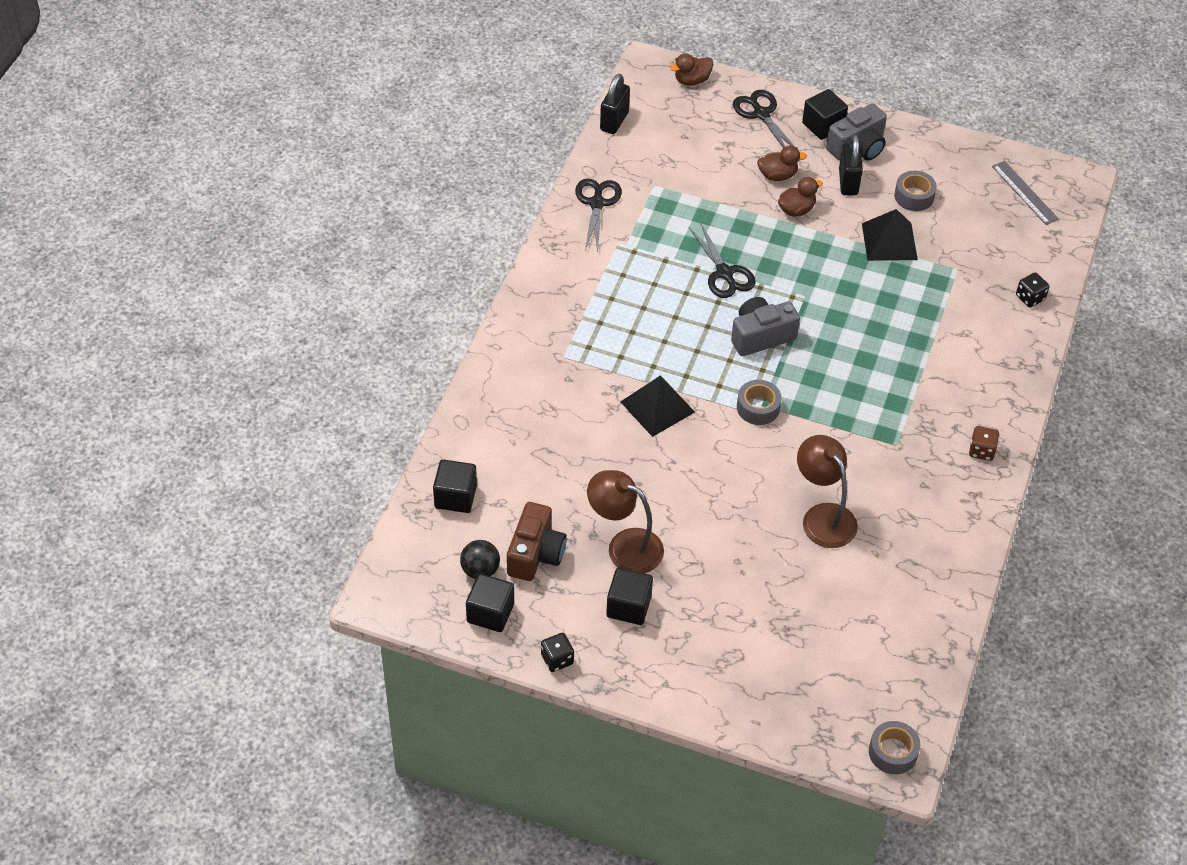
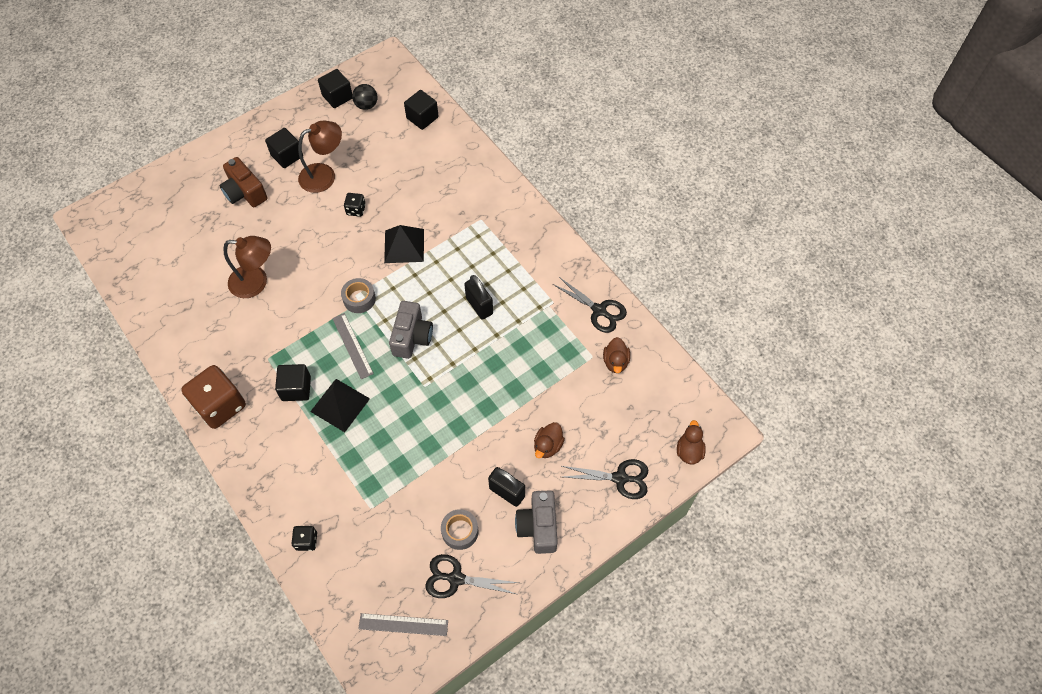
camera: 125 degrees right, 10 degrees up
brown camera [507,502,567,581] -> brown camera moved to [220,157,268,207]
black dice [541,633,574,672] -> black dice moved to [344,193,366,217]
black padlock [600,74,630,134] -> black padlock moved to [464,275,493,320]
black scissors [689,222,756,298] -> black scissors moved to [425,554,519,598]
brown duck [778,177,823,217] -> brown duck moved to [603,337,630,373]
black cube [802,89,848,140] -> black cube moved to [275,364,311,401]
black pyramid [862,209,918,261] -> black pyramid moved to [310,379,370,432]
grey tape [869,721,921,774] -> none
brown dice [969,426,999,461] -> brown dice [181,365,246,429], size x2.15
none -> grey ruler [332,313,374,379]

